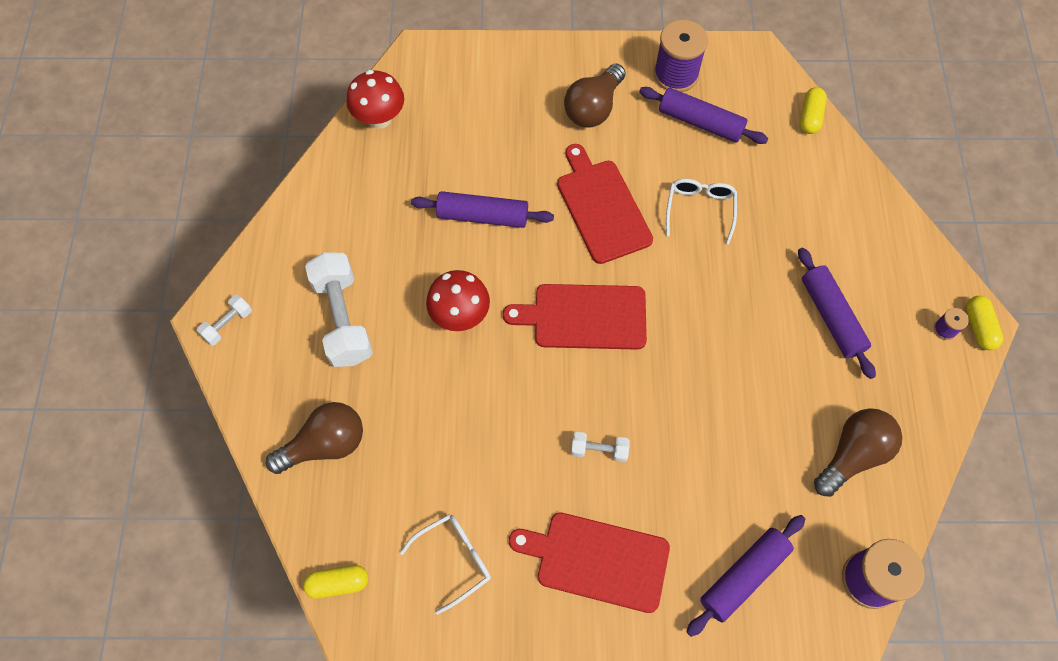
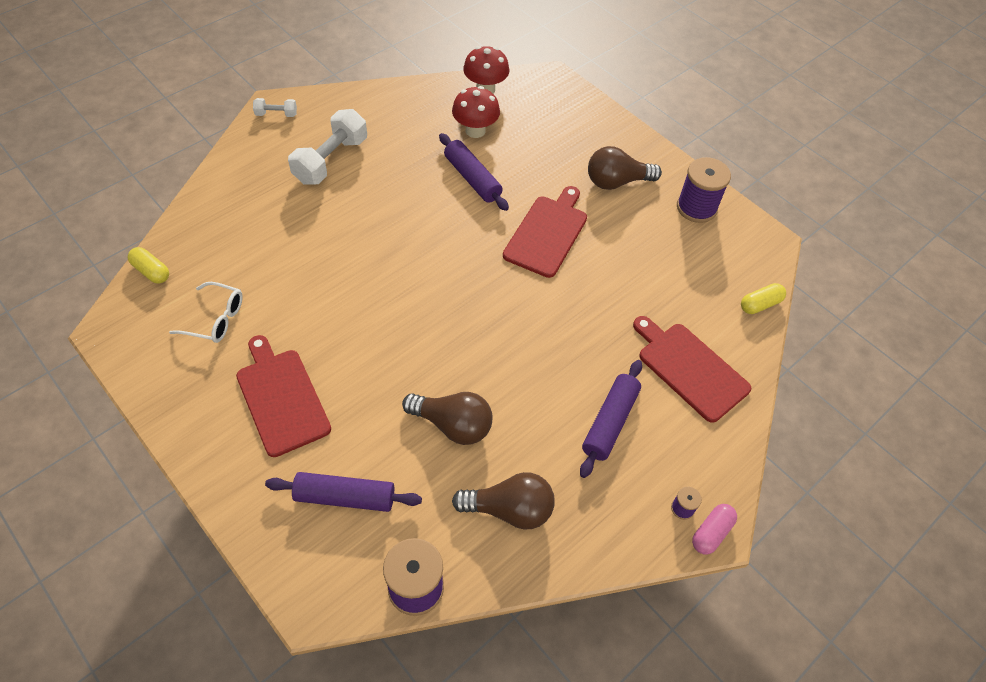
camera: 45 degrees right, 10 degrees down
brown light bulb [266,402,363,474] -> brown light bulb moved to [402,392,493,445]
red mushroom [426,270,490,331] -> red mushroom moved to [452,86,500,138]
red cutting board [503,284,647,350] -> red cutting board moved to [633,316,751,423]
white dumbbell [571,432,630,462] -> none
purple rolling pin [639,87,768,144] -> none
white glasses [666,179,737,245] -> none
yellow capsule [966,296,1003,350] -> pink capsule [692,504,737,554]

